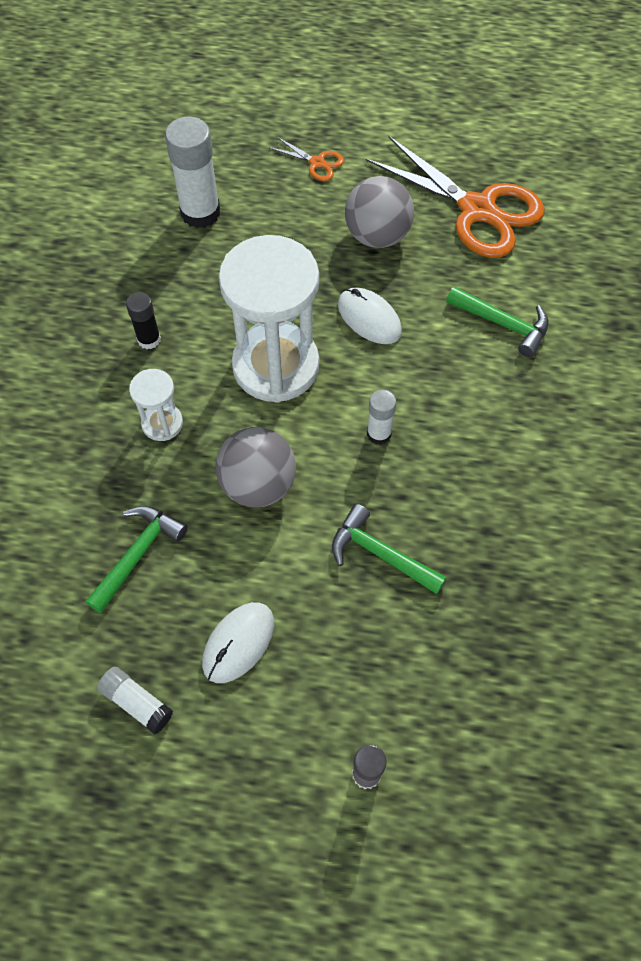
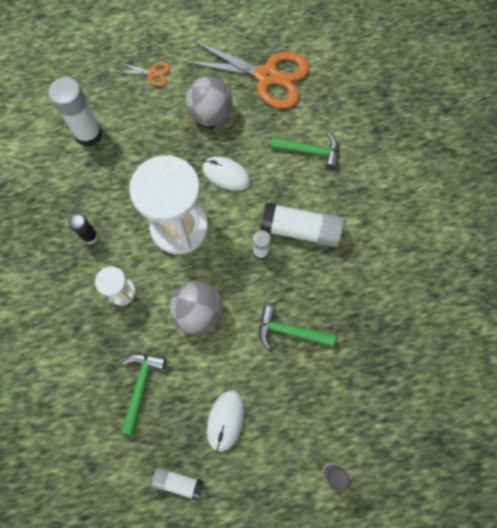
camera: 20 degrees left, 10 degrees up
none -> white glue stick [261,202,344,247]

